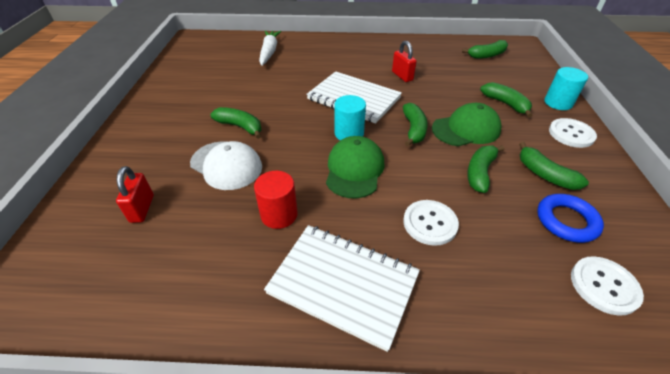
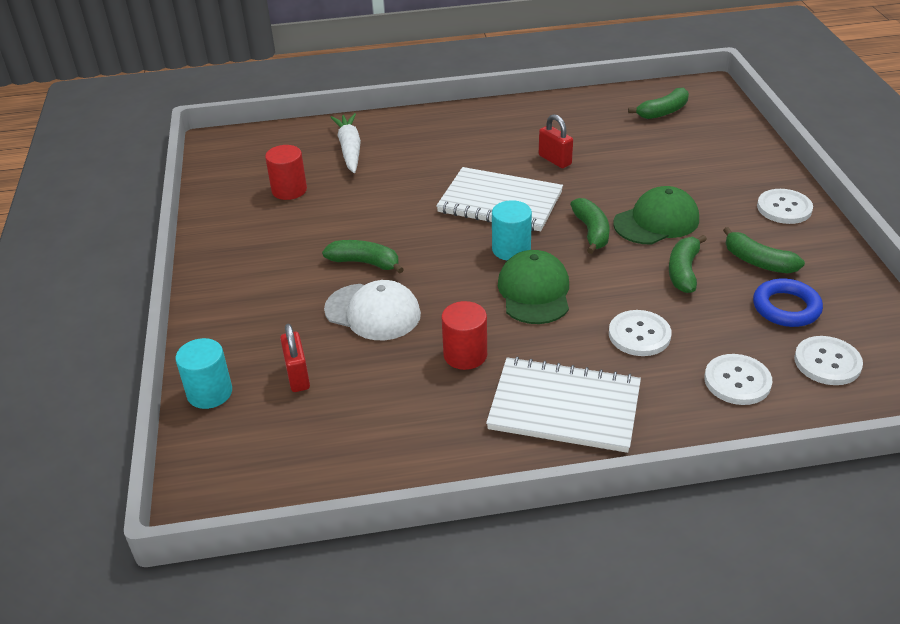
camera: 10 degrees left, 5 degrees down
green banana [480,82,532,117] -> none
turquoise cylinder [544,67,588,110] -> turquoise cylinder moved to [176,338,232,409]
none -> red cylinder [265,145,307,200]
none -> white button [704,354,772,405]

